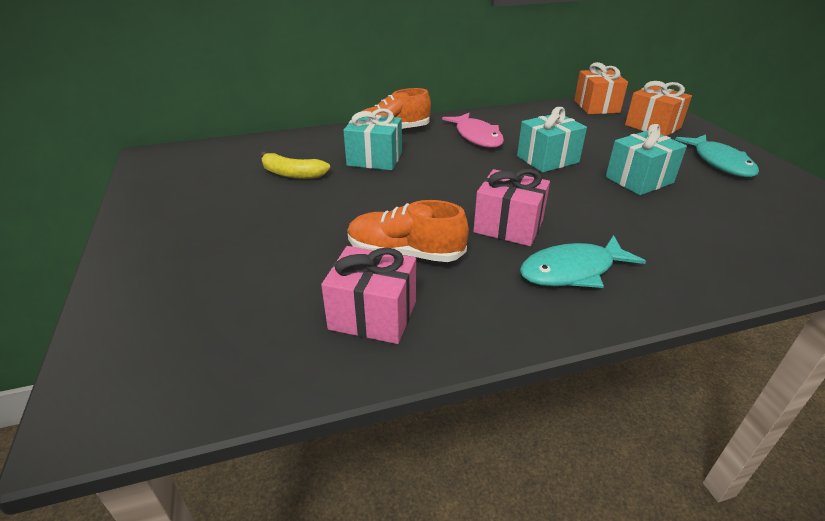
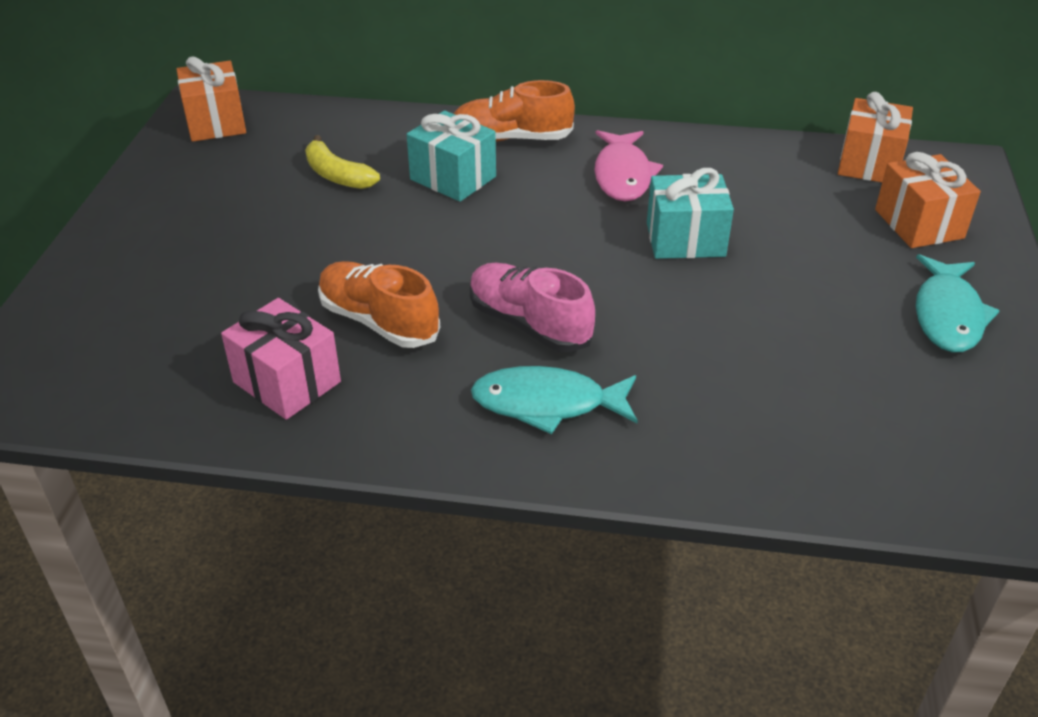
camera: 25 degrees right, 5 degrees up
pink gift [473,169,550,246] -> pink shoe [470,263,595,352]
turquoise gift [606,124,687,195] -> none
none -> orange gift [176,56,246,142]

